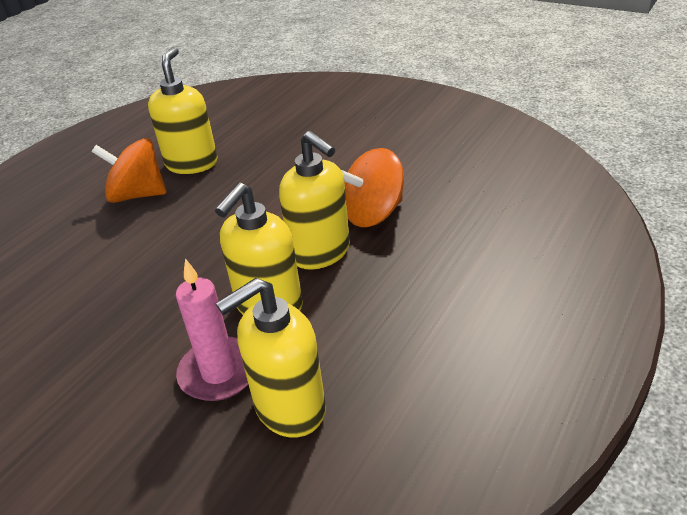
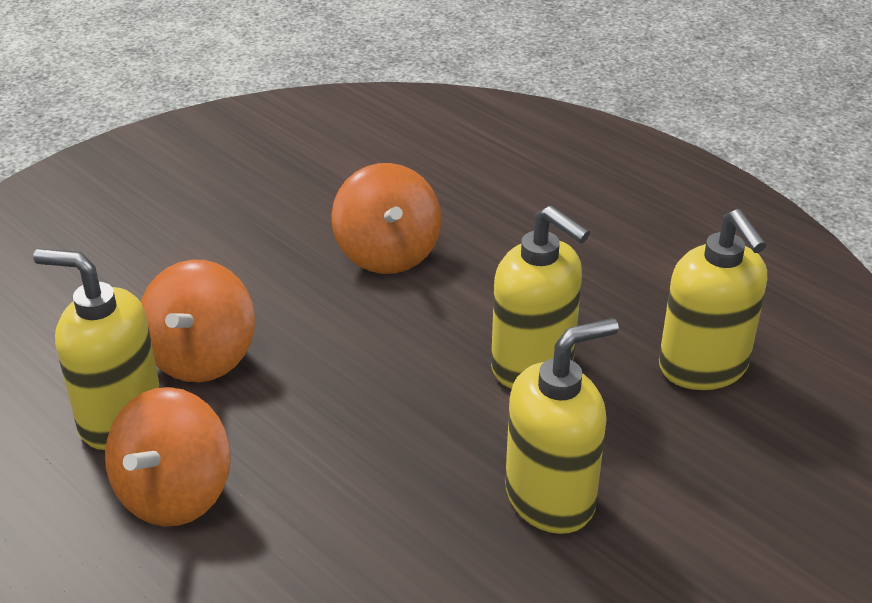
camera: 80 degrees left, 0 degrees up
pink candle [176,258,248,401] -> none
yellow soap dispenser [279,131,350,270] -> yellow soap dispenser moved to [505,318,619,534]
none -> orange spinning top [141,260,255,382]

